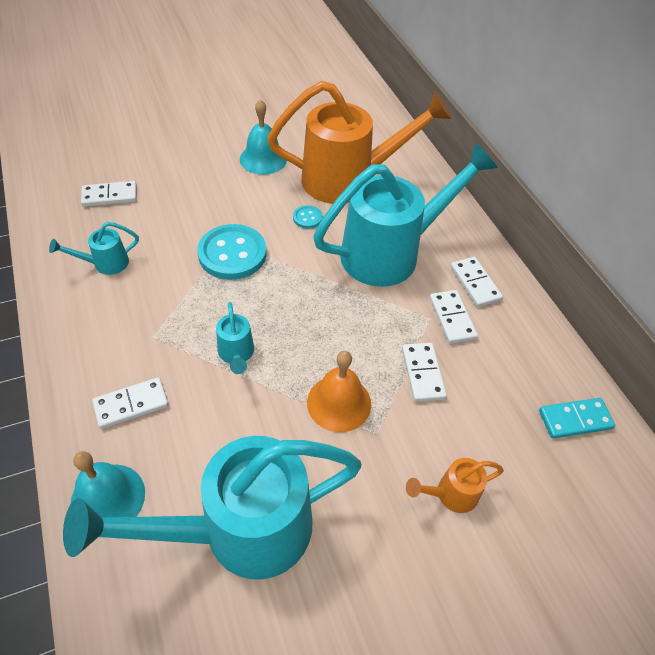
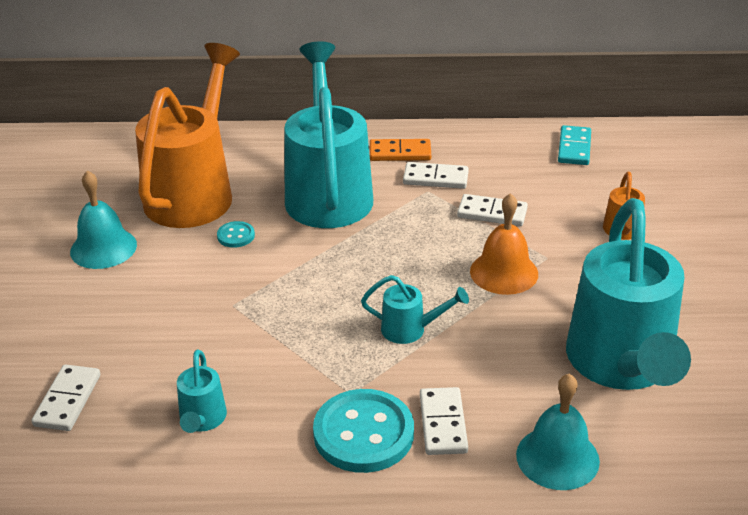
camera: 65 degrees left, 15 degrees down
turquoise button [197,224,267,280] -> turquoise button moved to [313,389,414,473]
white domino [450,257,503,307] -> orange domino [370,139,431,161]

